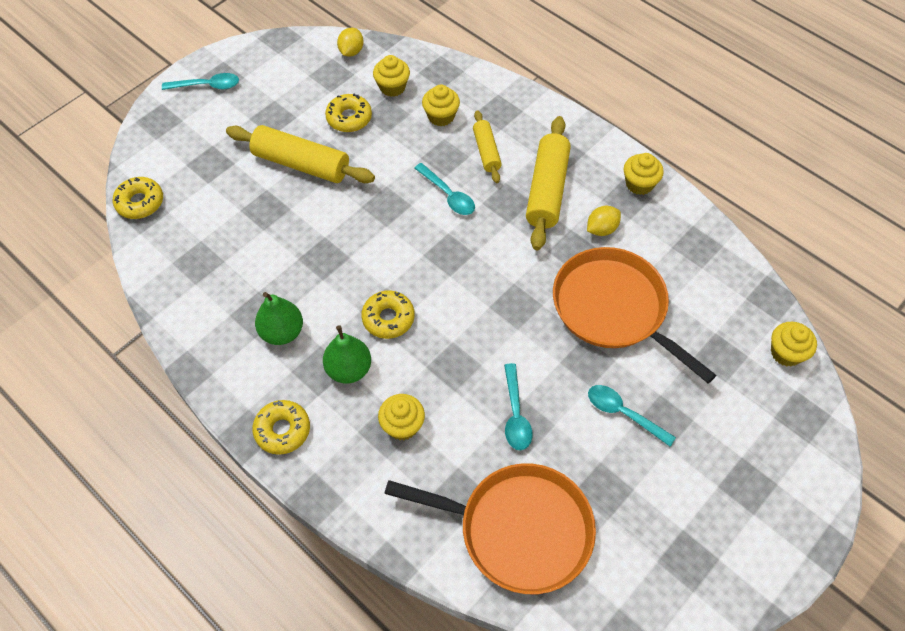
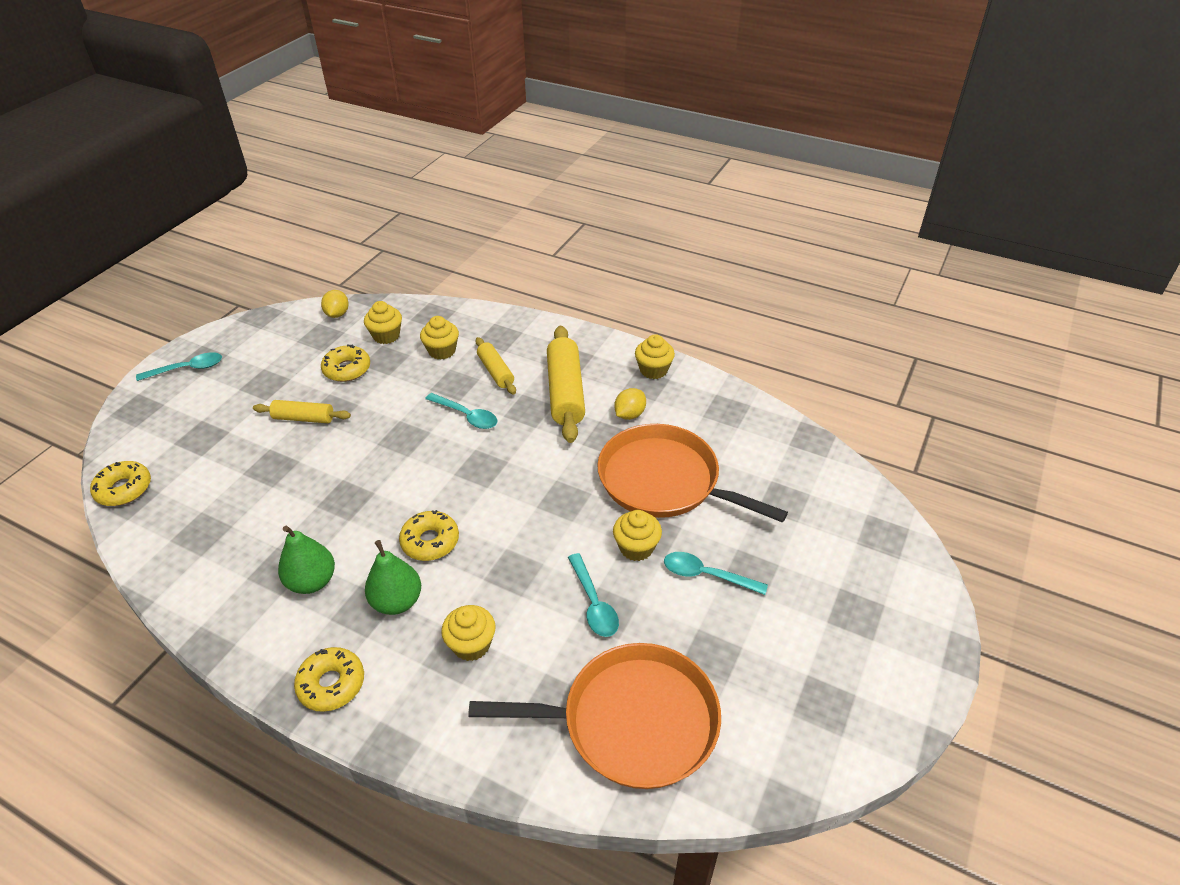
camera: 15 degrees left, 15 degrees down
yellow rolling pin [226,125,375,183] -> yellow rolling pin [253,400,351,423], size x0.57
yellow cupcake [771,322,817,367] -> yellow cupcake moved to [613,510,662,561]

